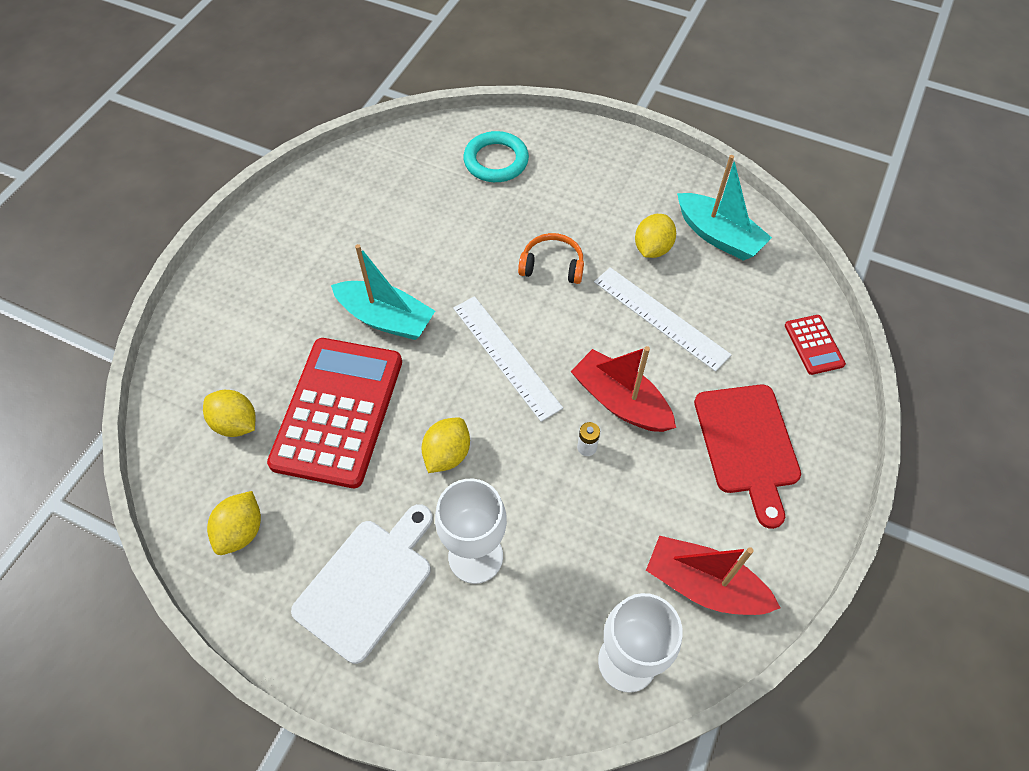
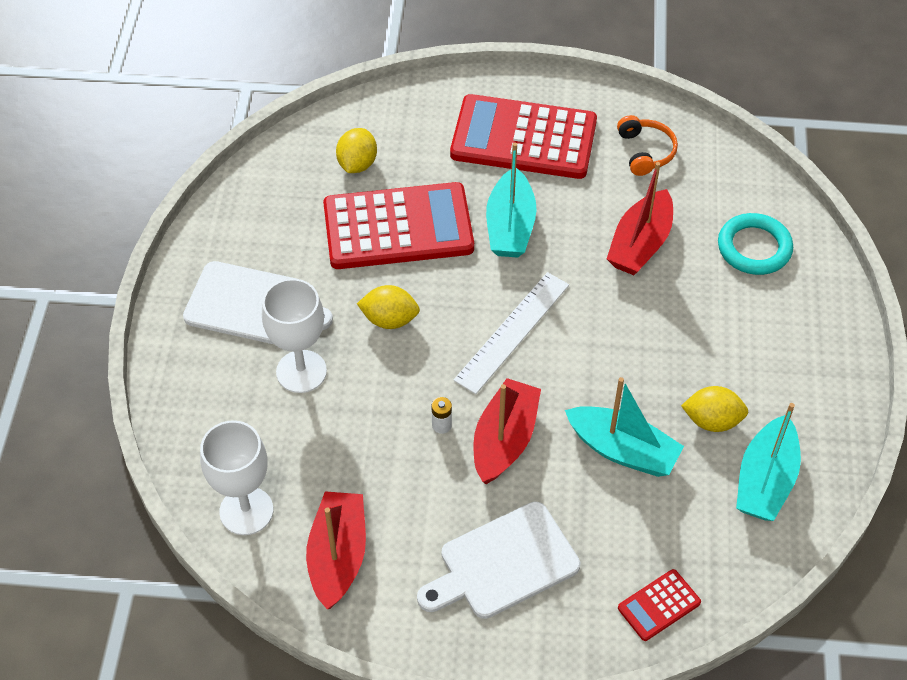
camera: 70 degrees right, 5 degrees down
yellow lemon [207,491,261,555] -> none
orange headphones [518,233,584,284] -> orange headphones moved to [617,115,678,176]
white ruler [594,267,732,372] -> turquoise boat [565,377,684,477]
red cutting board [694,385,801,529] -> white cutting board [417,502,580,619]
none -> red calculator [450,94,597,179]
none -> red boat [607,162,673,275]

